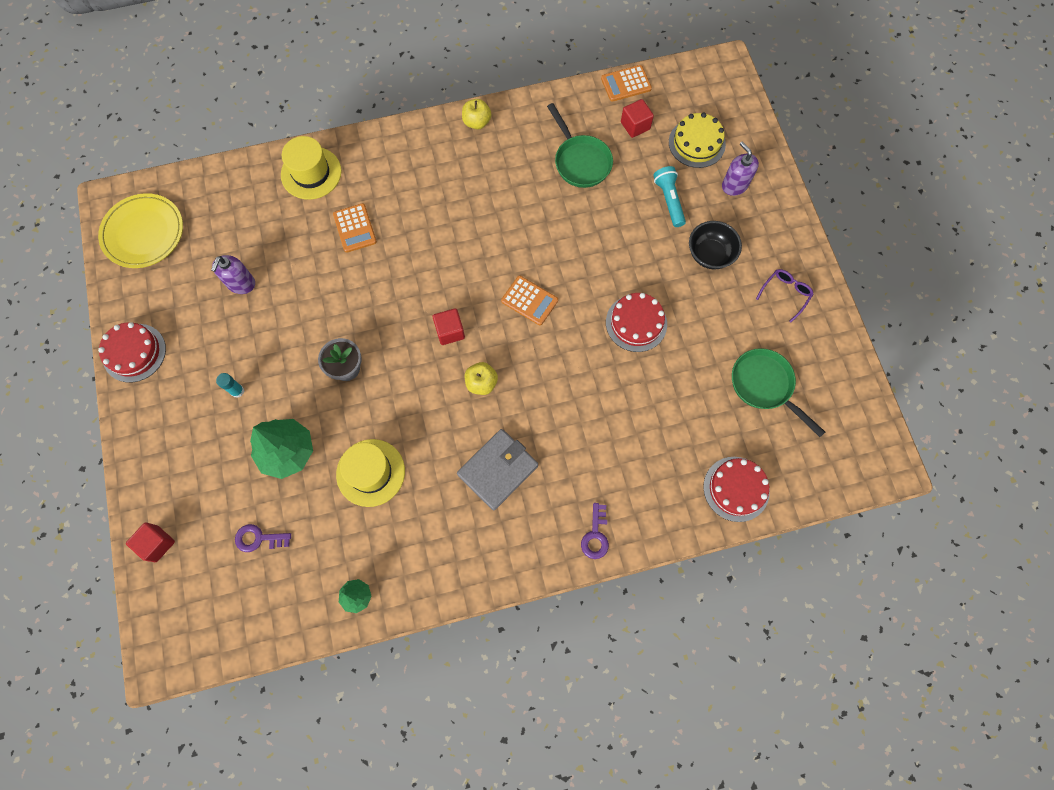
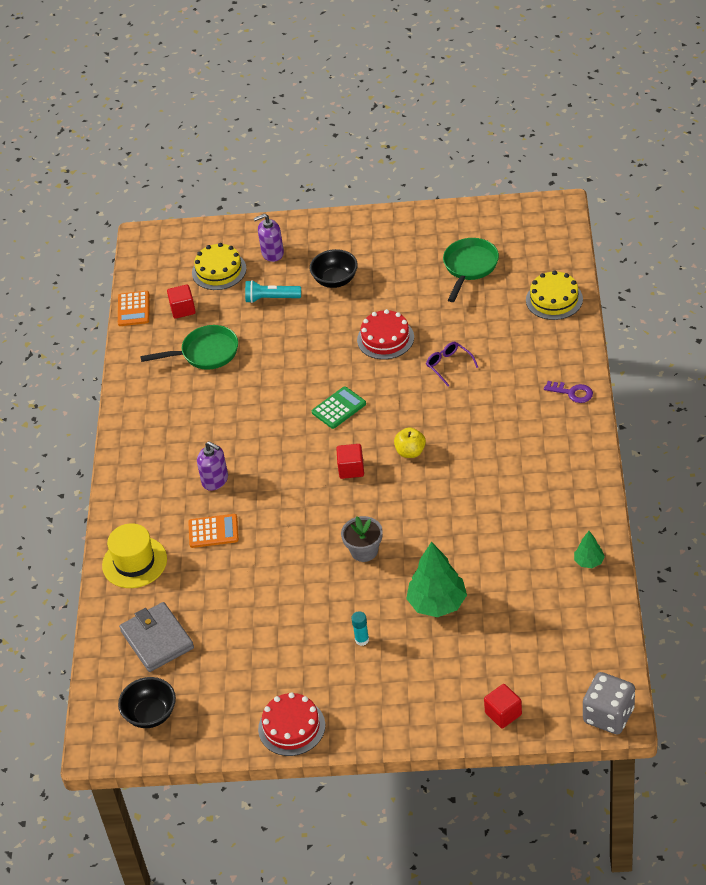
camera: 70 degrees left, 25 degrees down
yellow plate [98,193,183,268] -> black bowl [118,677,176,728]
purple soap dispenser [211,255,255,294] -> purple soap dispenser moved to [197,441,228,491]
purple key [235,524,291,552] -> none
yellow hat [336,439,405,507] -> none
grey wallet [457,429,538,510] -> grey wallet moved to [119,602,194,672]
yellow apple [462,99,491,129] -> none
orange calculator [501,276,558,325] -> green calculator [312,386,366,429]
red cake [703,457,770,522] -> yellow cake [526,271,583,320]
green pan [732,348,825,437] -> green pan turned 135 degrees clockwise [443,238,499,302]
purple glasses [756,269,814,322] -> purple glasses moved to [426,342,478,387]
none -> grey dice [583,672,635,734]

